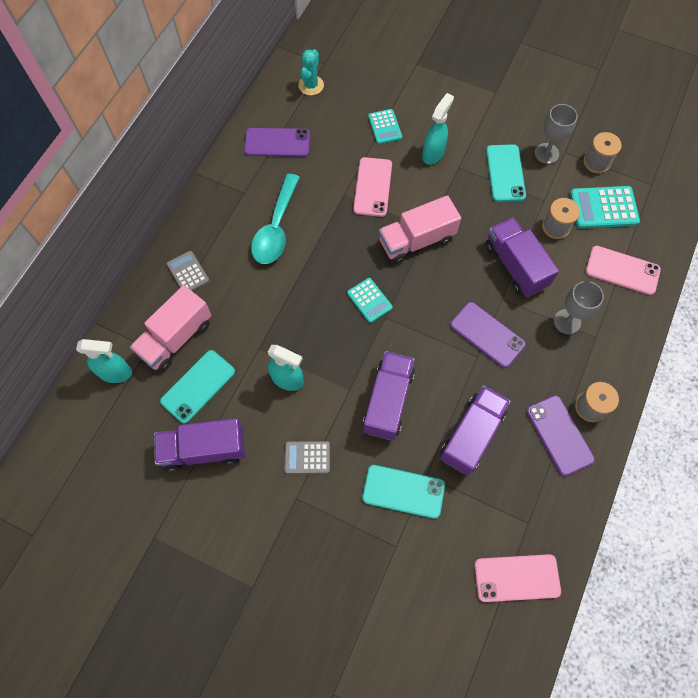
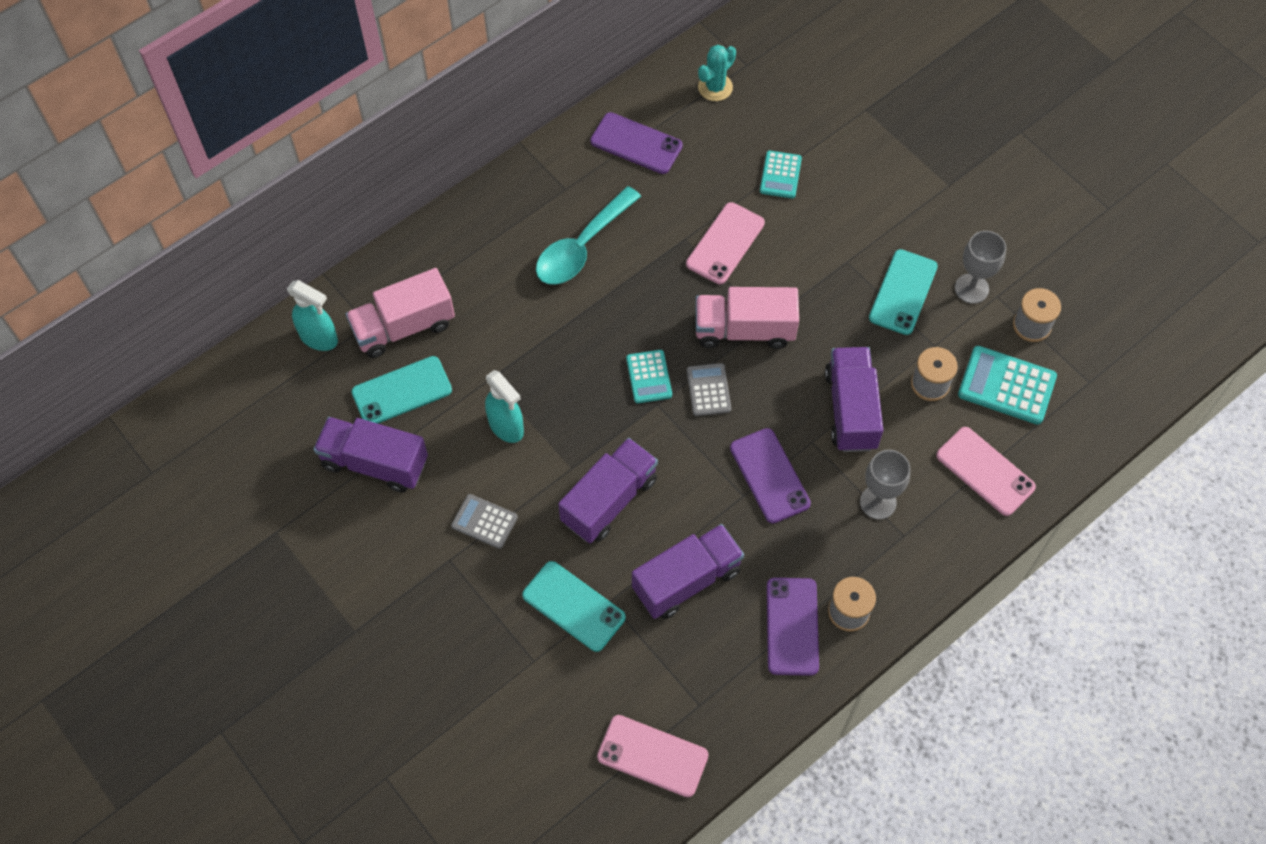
camera: 25 degrees right, 5 degrees down
grey calculator [167,251,209,291] -> grey calculator moved to [687,363,731,416]
turquoise spray bottle [422,93,454,165] -> none

